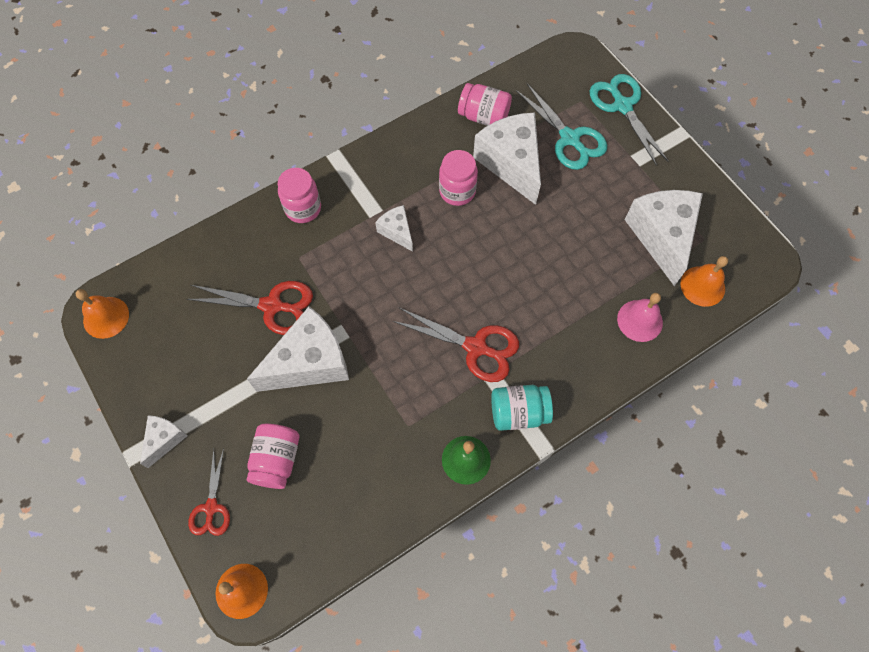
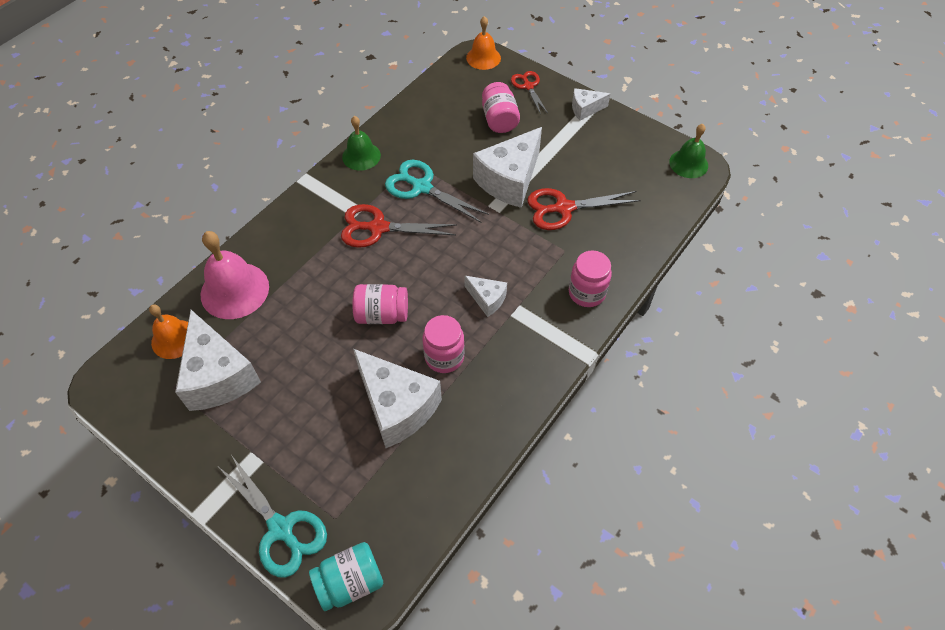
camera: 160 degrees right, 10 degrees down
orange bell [76,289,129,339] -> green bell [669,124,708,178]
white cheese [140,415,187,468] -> white cheese turned 75 degrees clockwise [572,88,610,120]
pink jar [458,83,512,126] -> pink jar moved to [352,284,408,324]
turquoise jar [491,385,553,431] -> turquoise jar moved to [309,542,383,611]
turquoise scissors [516,83,607,170] -> turquoise scissors moved to [385,160,489,222]
pink bell [617,293,663,342] -> pink bell [201,231,269,319], size x1.57

